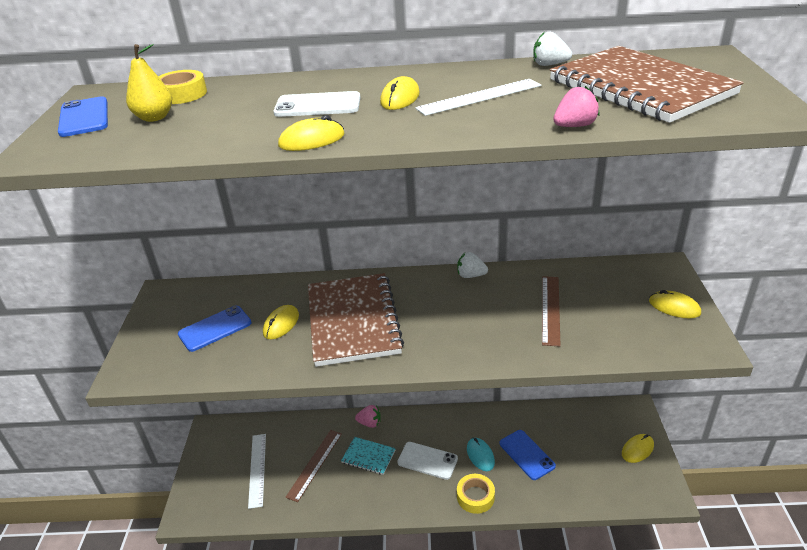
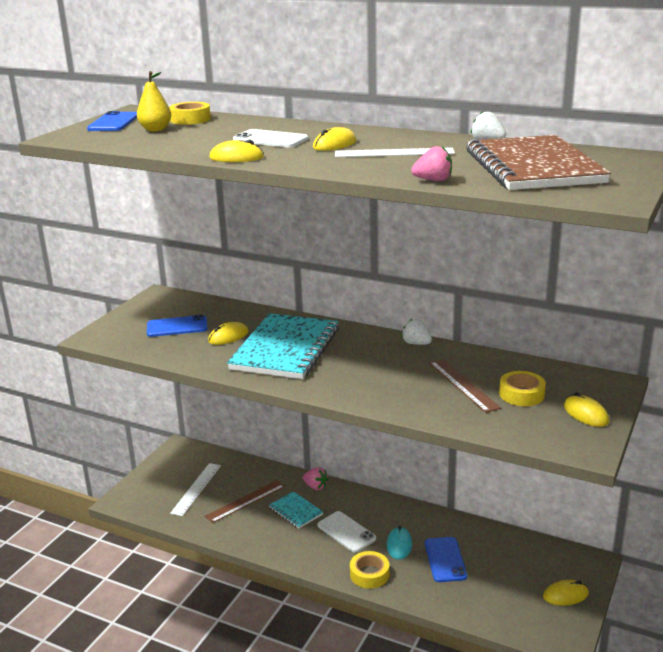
camera: 25 degrees right, 10 degrees down
brown notebook [308,273,404,367] -> turquoise notebook [227,313,339,379]
brown ruler [542,276,561,347] -> brown ruler turned 60 degrees counterclockwise [429,359,501,413]
none -> yellow tape [499,371,546,406]

